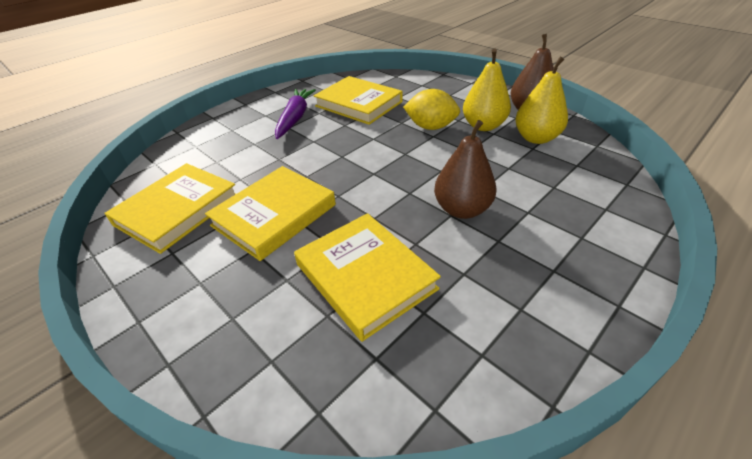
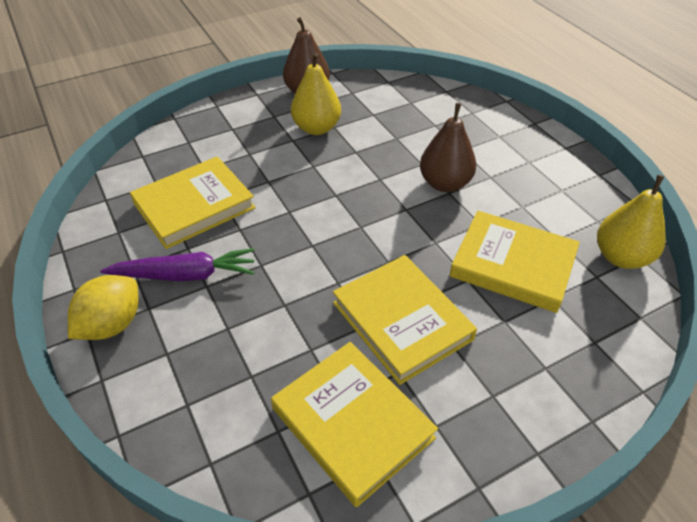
camera: 75 degrees left, 5 degrees up
purple carrot [275,89,316,139] -> purple carrot turned 150 degrees clockwise [100,248,255,281]
yellow book [294,213,441,342] -> yellow book turned 45 degrees clockwise [449,211,580,313]
yellow lemon [403,89,460,130] -> yellow lemon moved to [68,275,139,340]
yellow pear [515,57,568,144] -> yellow pear moved to [597,175,666,269]

